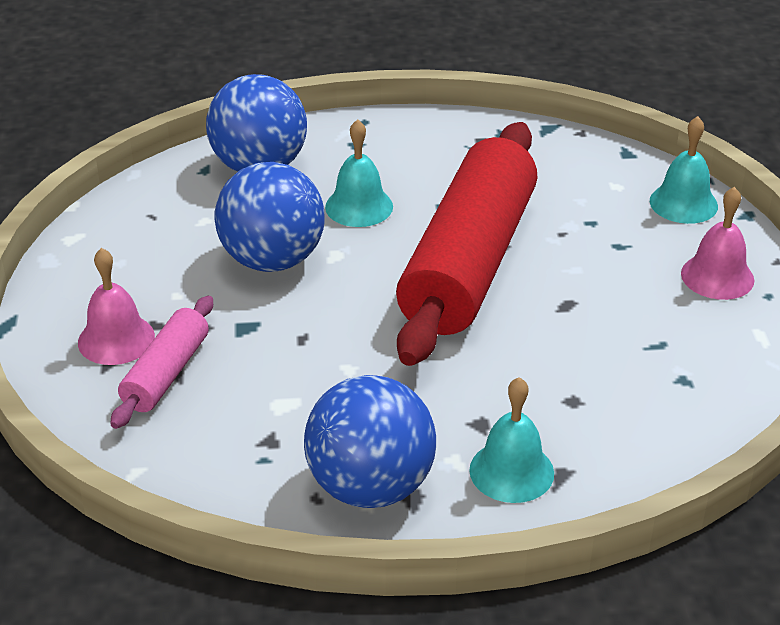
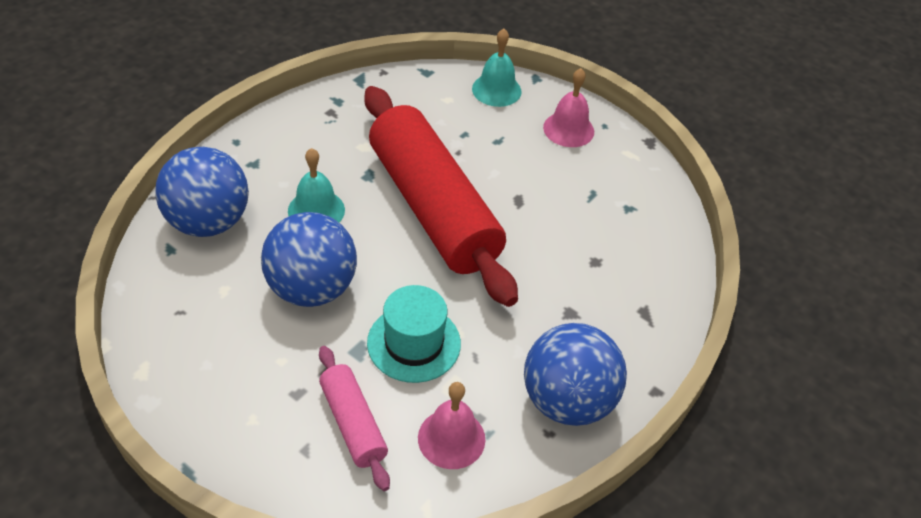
camera: 50 degrees left, 10 degrees up
pink bell [78,248,155,365] -> pink bell moved to [418,382,485,469]
turquoise bell [469,377,554,503] -> none
none -> turquoise hat [367,285,461,383]

